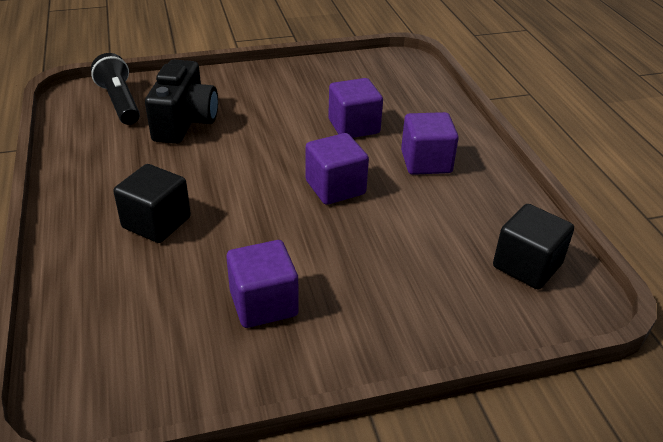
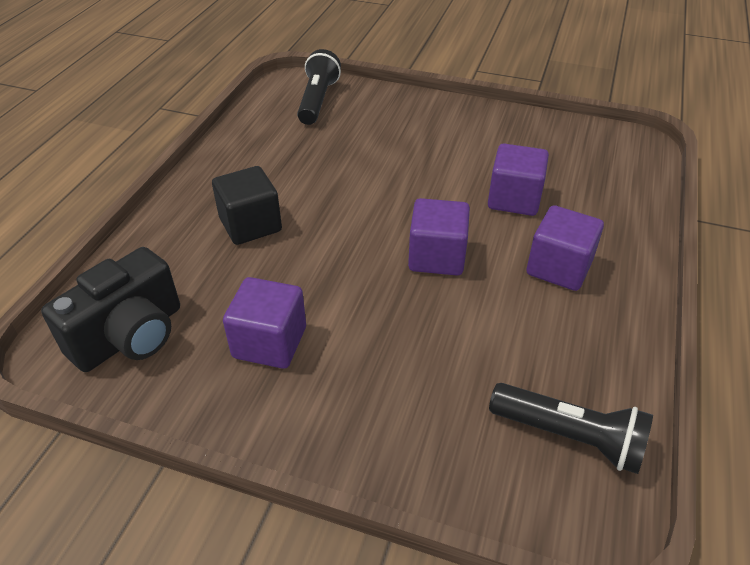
camera: 35 degrees right, 5 degrees up
black camera [145,60,218,144] -> black camera moved to [41,247,180,372]
black cube [493,204,574,289] -> black flashlight [489,383,653,474]

